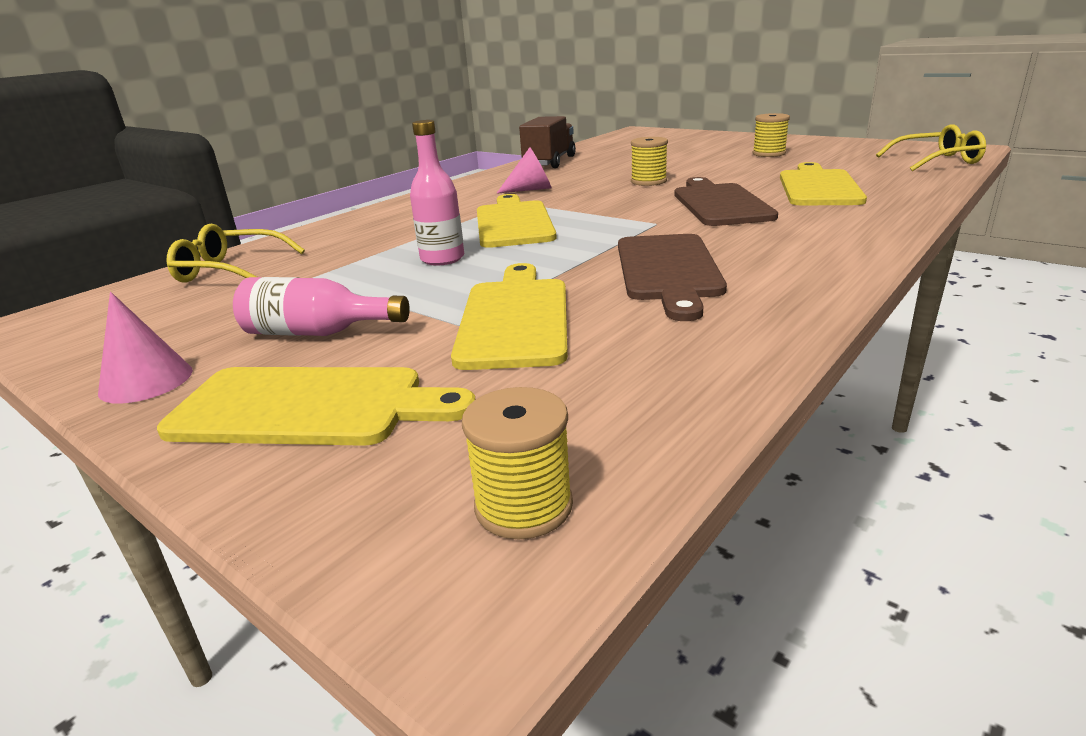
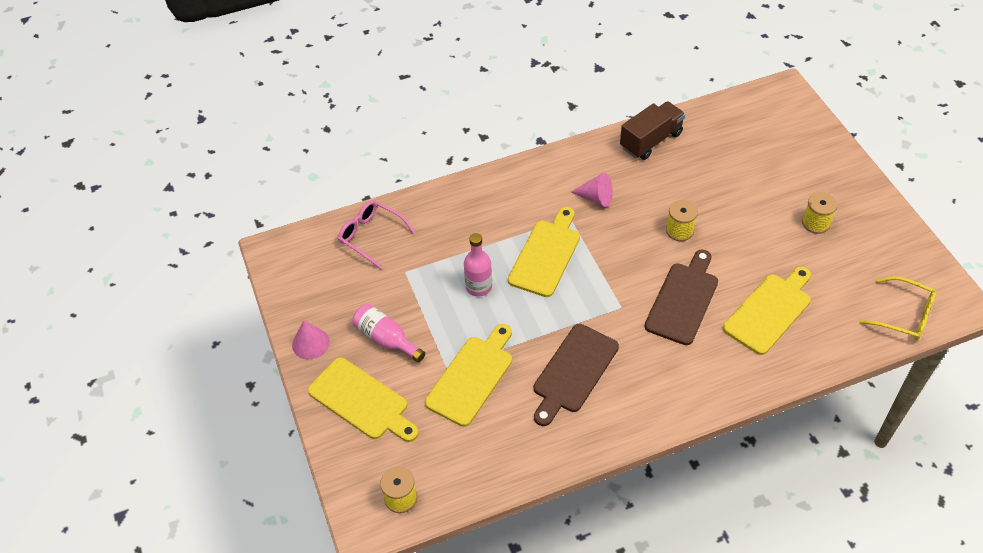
camera: 30 degrees right, 25 degrees up
yellow glasses [167,224,305,283] -> pink glasses [338,201,415,269]

